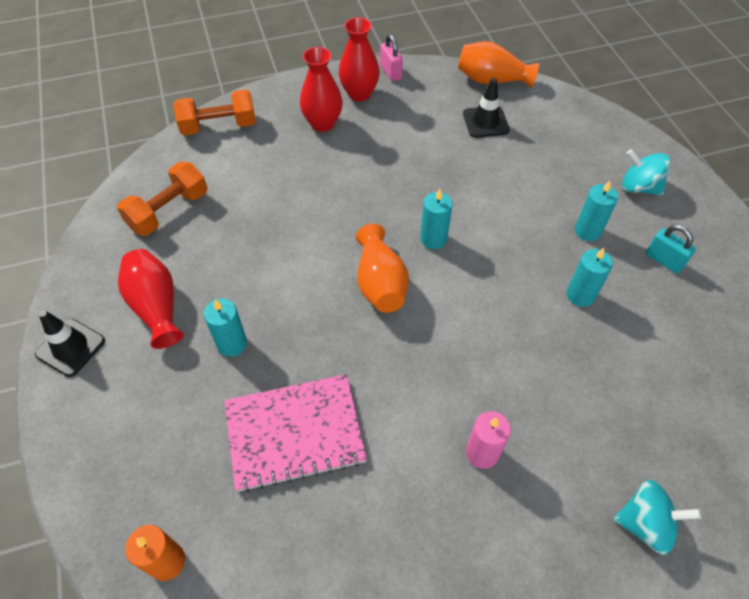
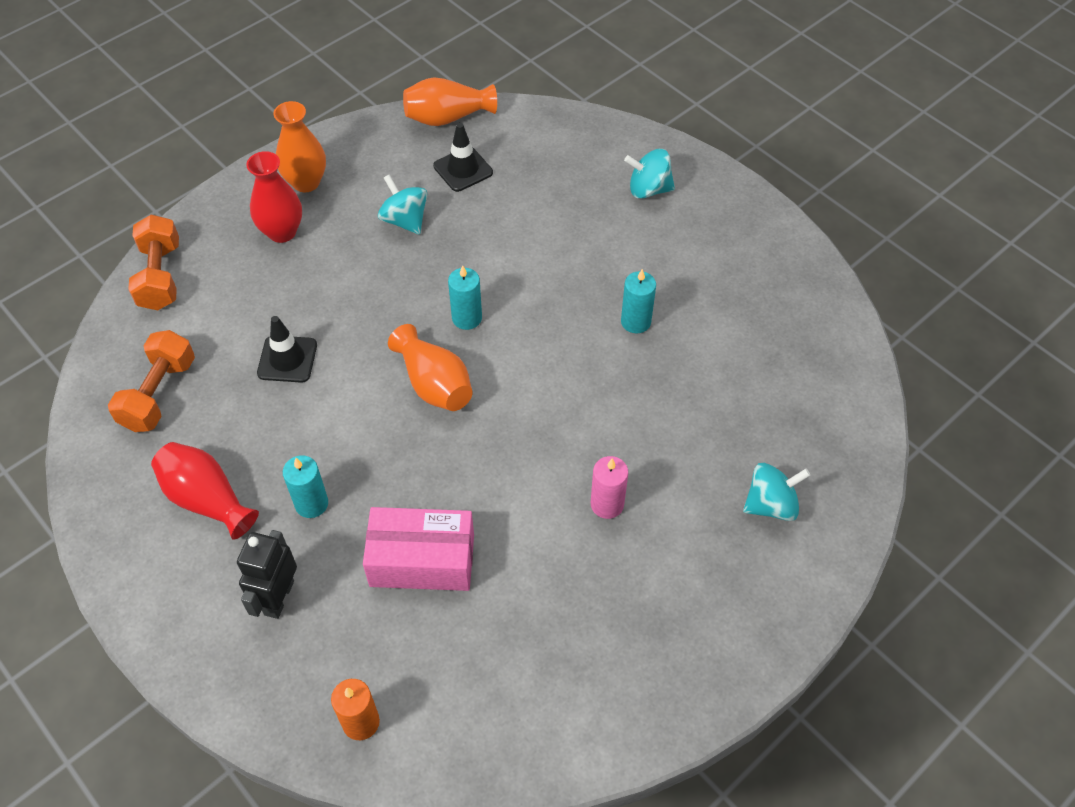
camera: 25 degrees left, 0 degrees up
black traffic cone [35,310,105,377] -> black traffic cone moved to [257,316,317,383]
orange dumbbell [173,89,256,136] -> orange dumbbell turned 60 degrees counterclockwise [128,215,179,310]
pink notebook [225,374,367,492] -> pink box [363,507,474,591]
red vase [338,17,380,102] -> orange vase [273,101,326,192]
pink padlock [380,34,403,81] -> none
turquoise candle [575,181,618,241] -> none
turquoise padlock [646,225,696,274] -> none
none -> black robot [237,530,297,619]
none -> turquoise spinning top [378,175,427,235]

